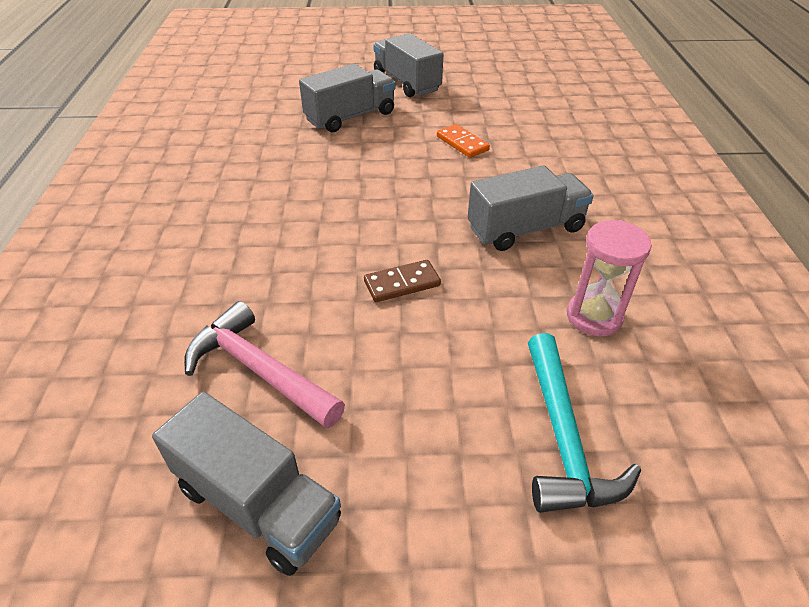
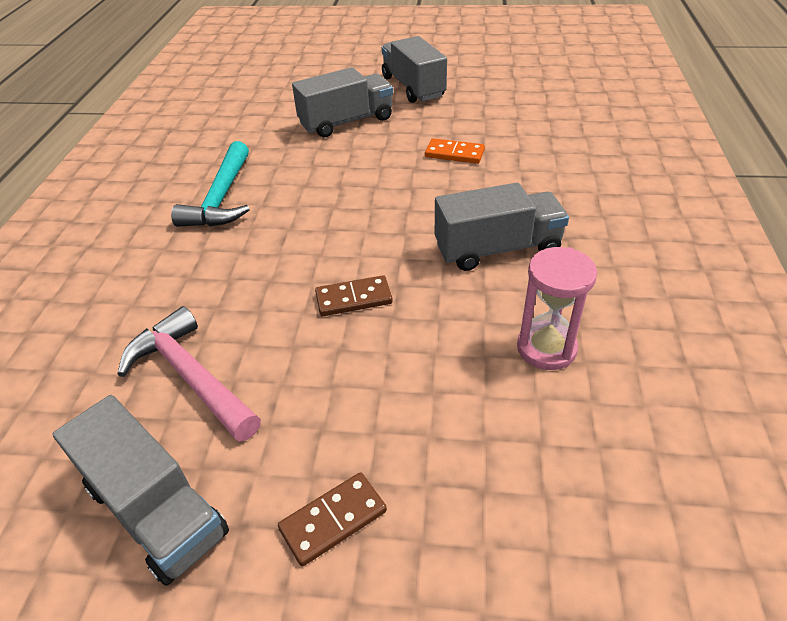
camera: 10 degrees right, 0 degrees up
orange domino [437,124,490,158] -> orange domino turned 45 degrees counterclockwise [425,138,485,164]
turquoise hammer [528,333,641,513] -> turquoise hammer moved to [171,141,250,227]
none -> brown domino [278,472,387,566]

